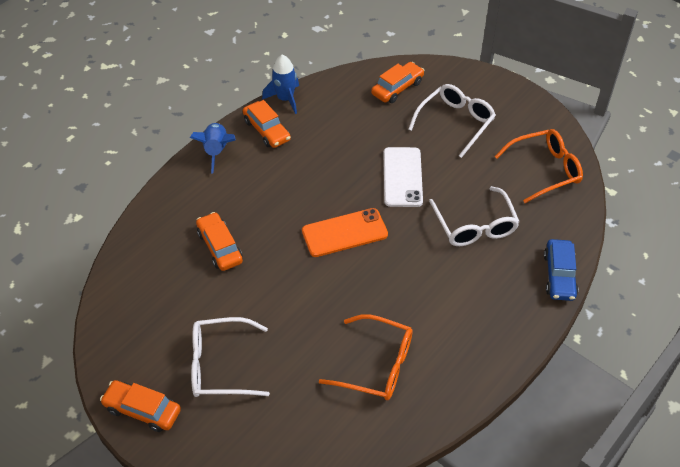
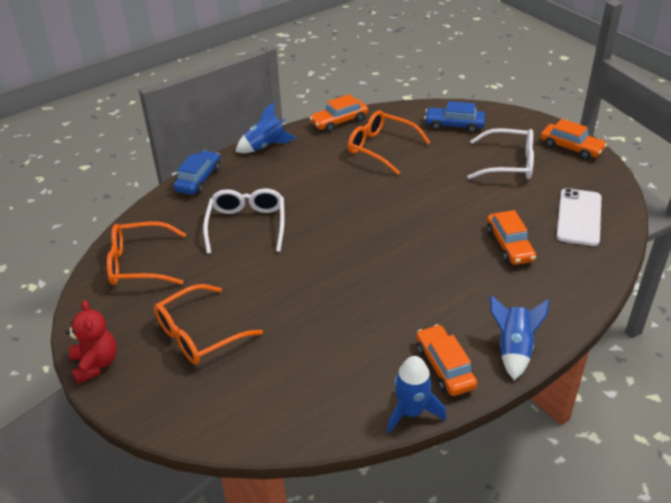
camera: 165 degrees left, 10 degrees down
orange phone [302,208,388,257] -> none
orange car [371,62,425,103] -> orange car moved to [310,94,368,132]
white phone [384,147,423,207] -> white phone moved to [556,188,601,246]
white glasses [408,84,496,158] -> orange glasses [154,284,263,364]
none -> red teddy bear [66,300,117,384]
none -> blue rocket [236,102,296,153]
none -> blue car [424,101,486,133]

